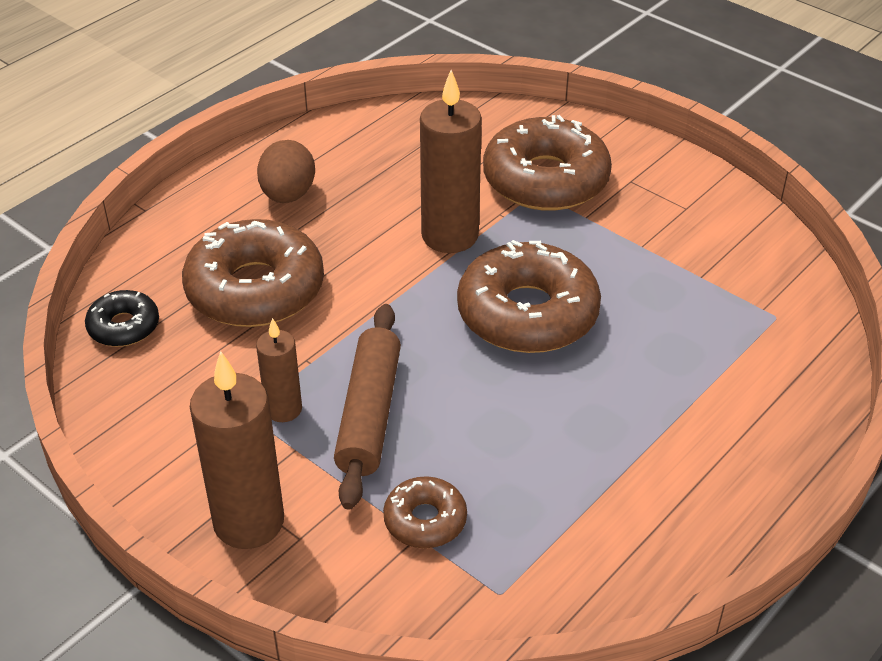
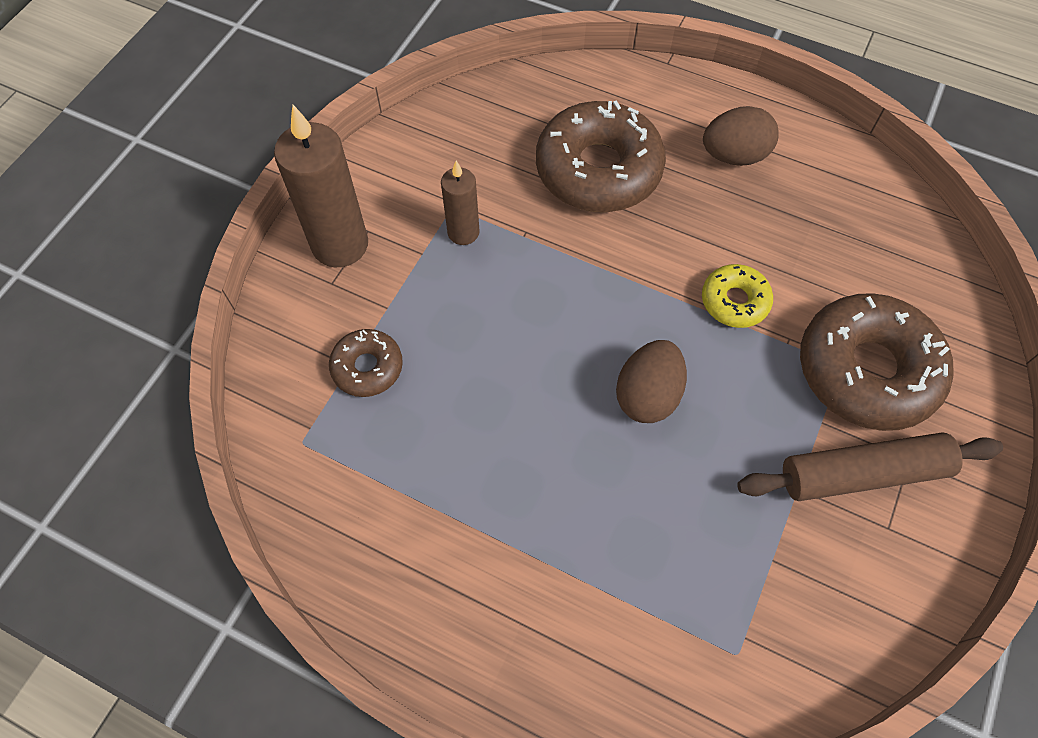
camera: 75 degrees right, 20 degrees up
black donut [85,290,159,347] -> none
brown rolling pin [334,304,401,510] -> brown rolling pin moved to [737,433,1003,501]
brown candle [420,70,482,253] -> yellow donut [702,264,773,328]
brown donut [457,240,601,353] -> brown egg [616,340,687,423]

